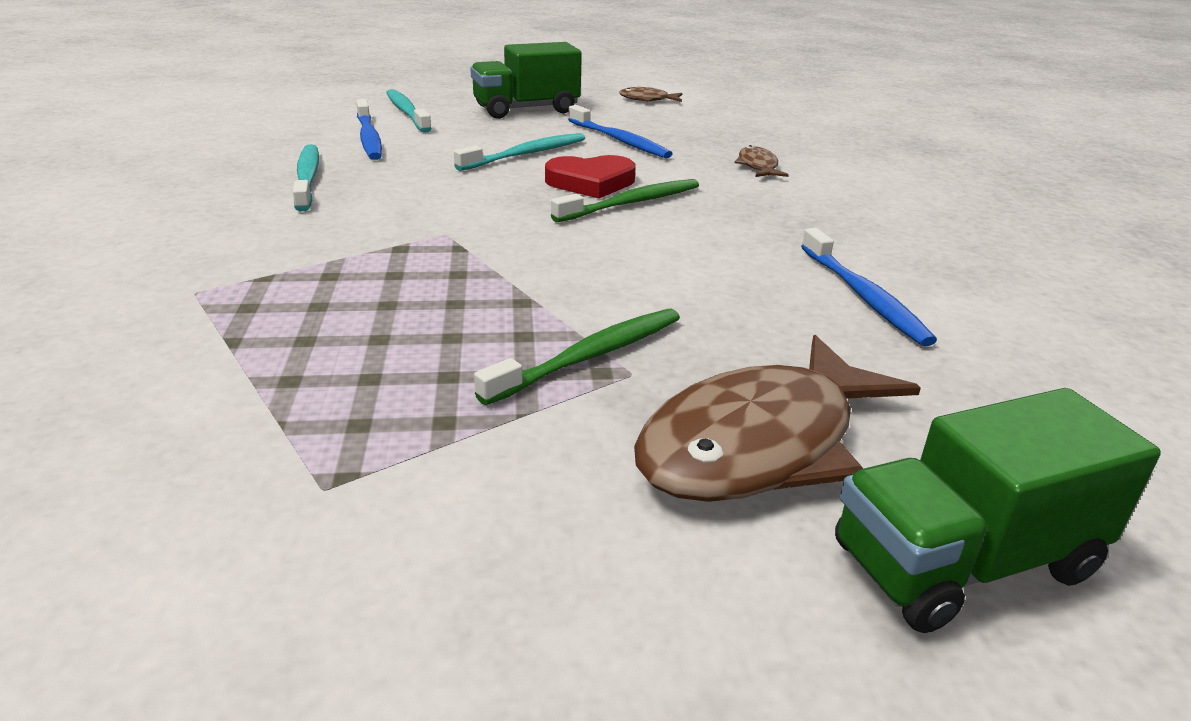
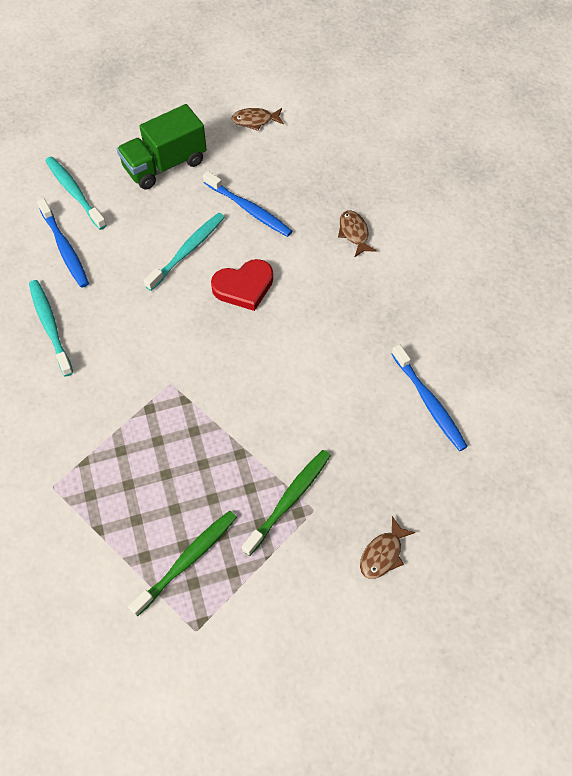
camera: 10 degrees left, 30 degrees up
green toothbrush [551,179,699,222] -> green toothbrush moved to [128,511,237,617]
brown fish [634,335,921,502] -> brown fish [360,516,416,579], size x0.44
green truck [835,388,1161,633] -> none

